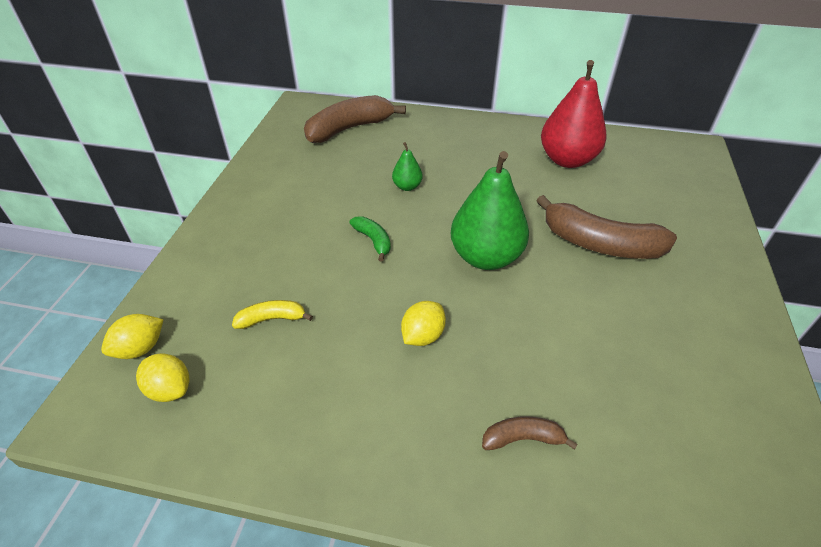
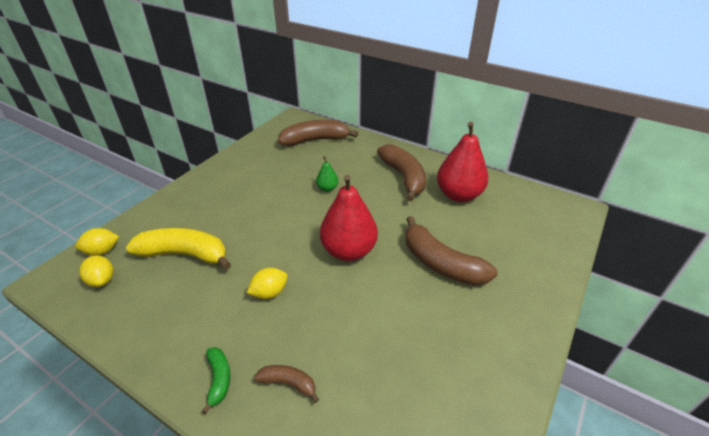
camera: 20 degrees right, 5 degrees down
yellow banana [232,300,313,329] -> yellow banana [126,228,231,270], size x2.05
green banana [349,216,391,262] -> green banana moved to [202,347,230,414]
green pear [451,151,529,270] -> red pear [320,175,378,261]
none -> brown banana [377,144,426,201]

